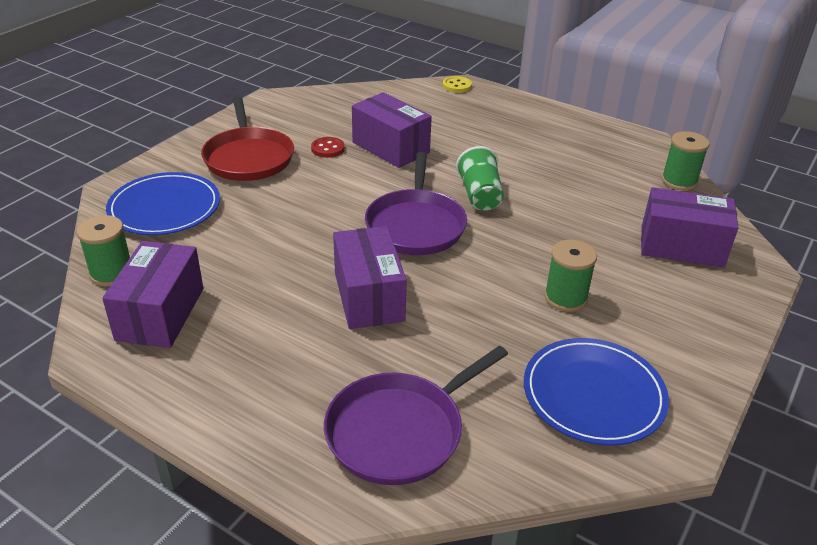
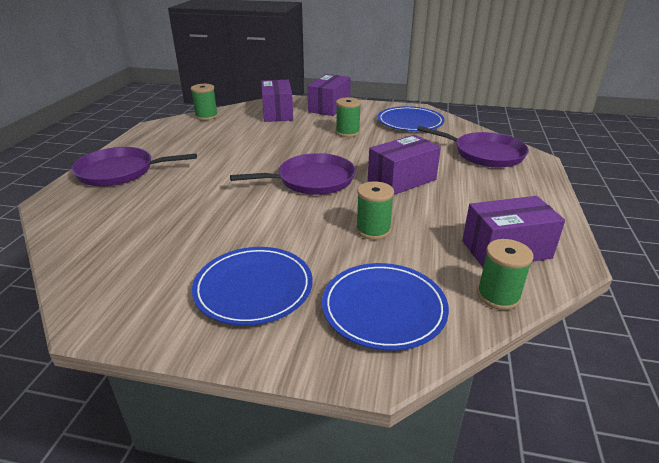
camera: 110 degrees left, 5 degrees down
red pan [201,97,294,181] -> blue plate [192,247,313,326]
red button [311,137,345,158] -> none
purple box [352,92,432,168] -> purple box moved to [308,74,351,116]
yellow button [443,76,472,93] -> none
green cup [456,146,504,211] -> none
none -> purple pan [71,147,197,186]
none -> green spool [356,182,394,240]

